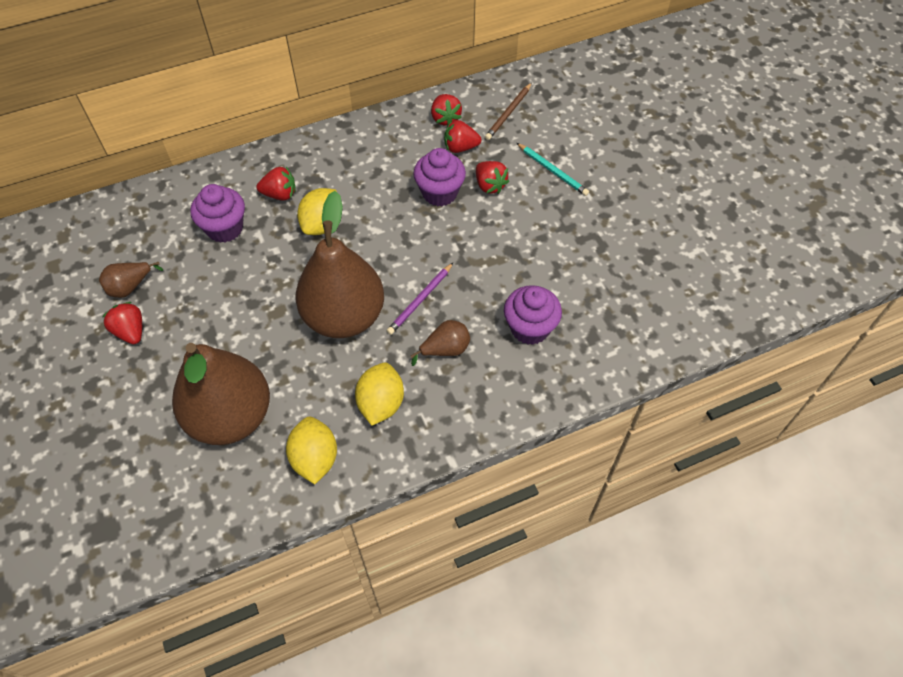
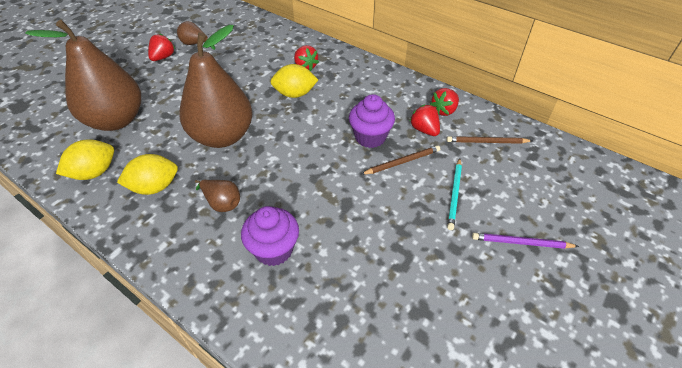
camera: 60 degrees right, 10 degrees down
purple cupcake [190,184,245,243] -> none
purple pencil [387,263,453,335] -> purple pencil moved to [472,233,579,249]
red strawberry [476,161,509,194] -> brown pencil [361,146,440,175]

